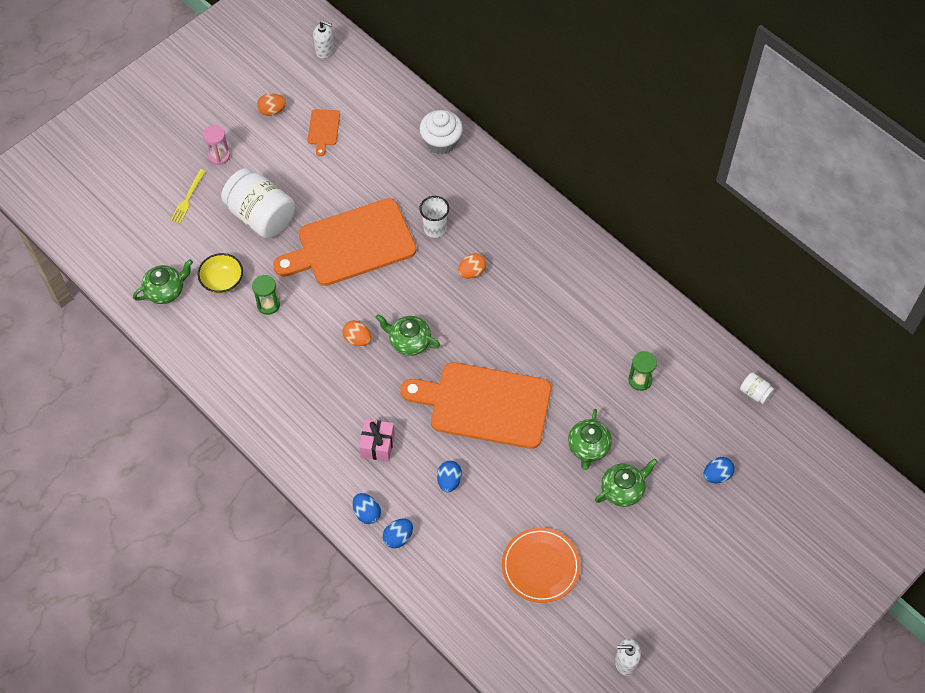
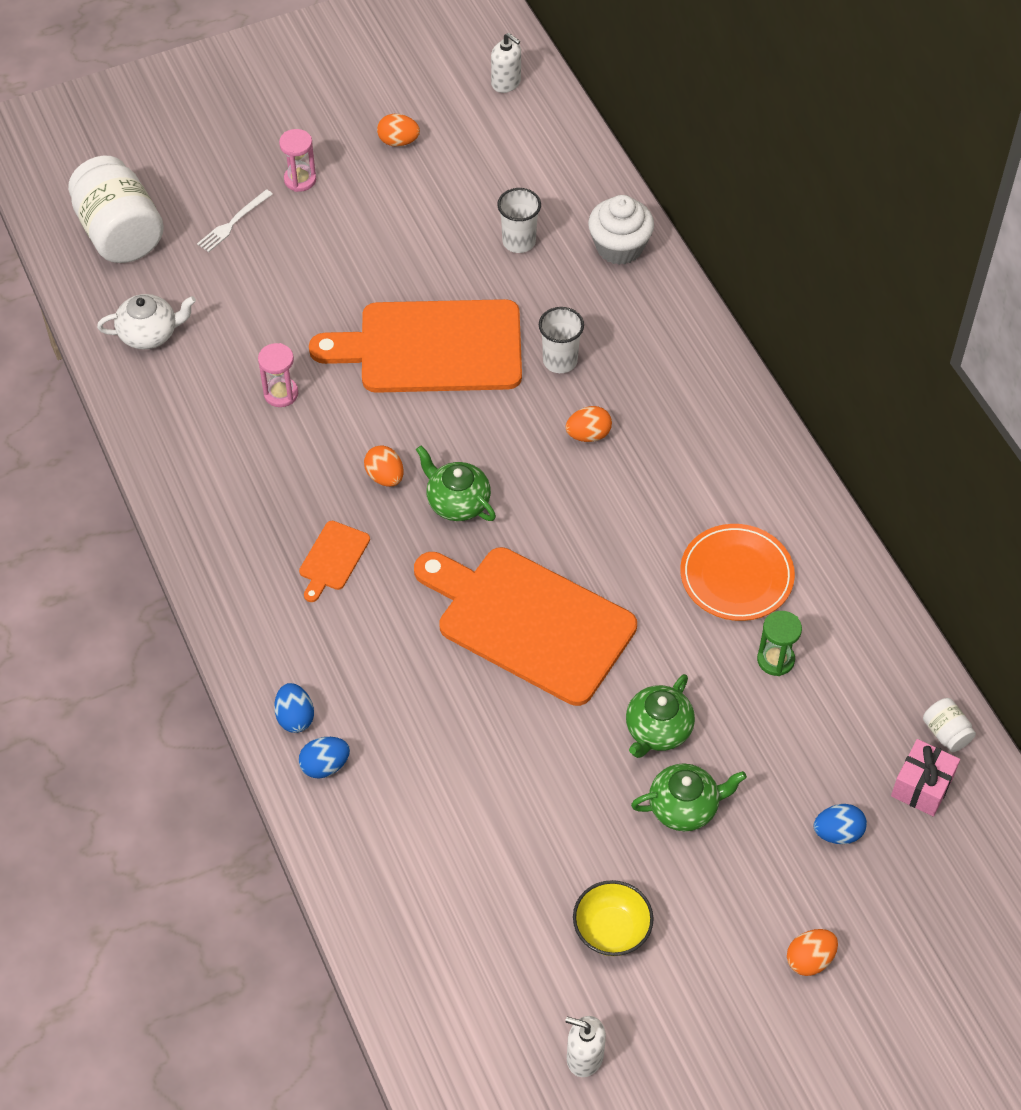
camera: 20 degrees right, 5 degrees down
green teapot [133,259,193,304] -> white teapot [97,294,196,349]
yellow fork [171,169,206,224] -> white fork [197,189,273,252]
yellow bowl [198,253,243,294] -> yellow bowl moved to [573,880,654,956]
white jar [221,168,295,238] -> white jar moved to [68,156,164,263]
green hourglass [252,275,280,315] -> pink hourglass [258,343,298,407]
orange cutting board [308,109,340,156] -> orange cutting board moved to [299,521,370,602]
pink gift [359,419,395,462] -> pink gift moved to [891,739,960,817]
blue egg [437,461,462,492] -> none
orange plate [502,527,581,603] -> orange plate moved to [680,524,795,621]
none -> white cup [497,188,541,253]
none -> orange egg [787,929,838,976]

